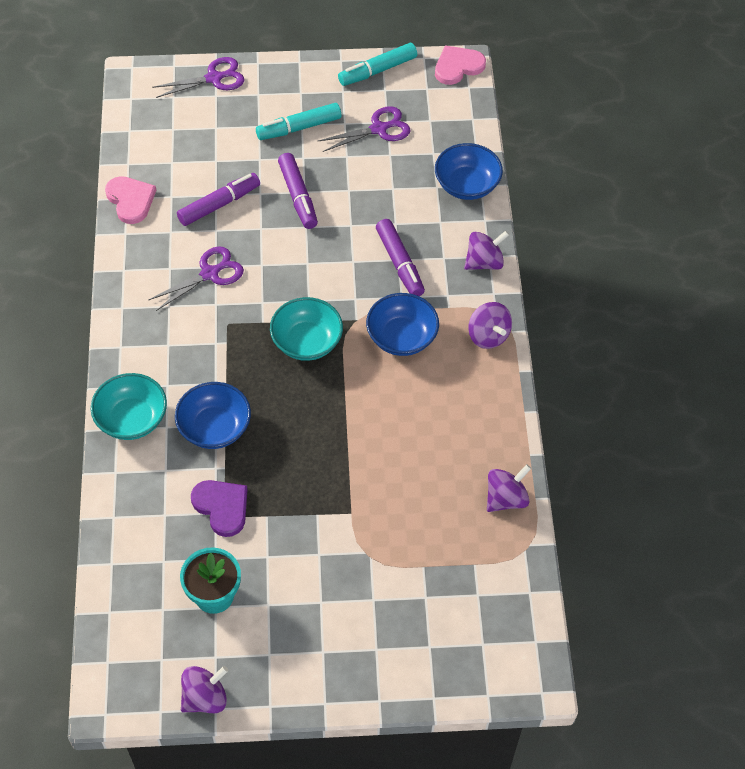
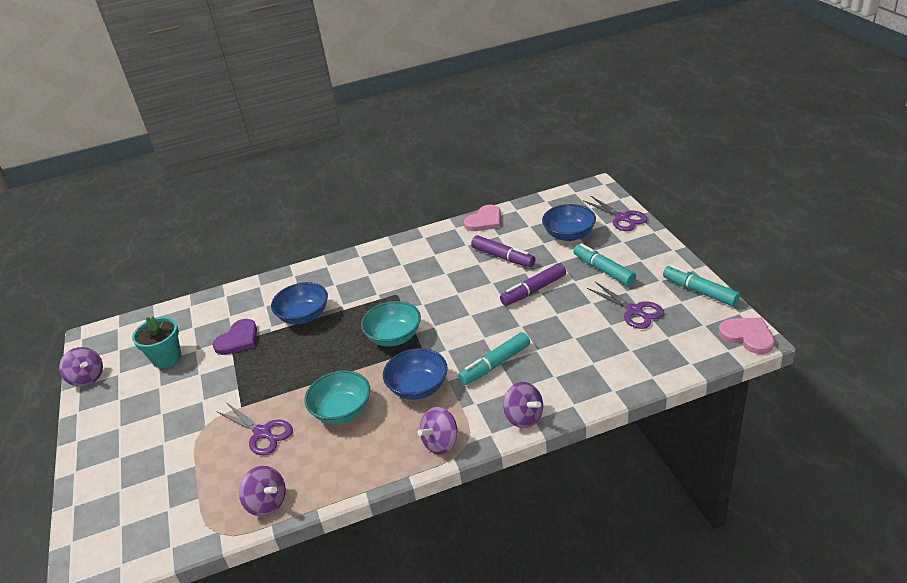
camera: 80 degrees right, 20 degrees down
turquoise bowl [91,373,167,440] -> turquoise bowl moved to [304,370,370,424]
purple scissors [149,246,244,311] -> purple scissors moved to [216,402,293,455]
purple marker [376,219,425,296] -> turquoise marker [458,332,530,385]
blue bowl [435,143,503,200] -> blue bowl moved to [542,204,596,241]

